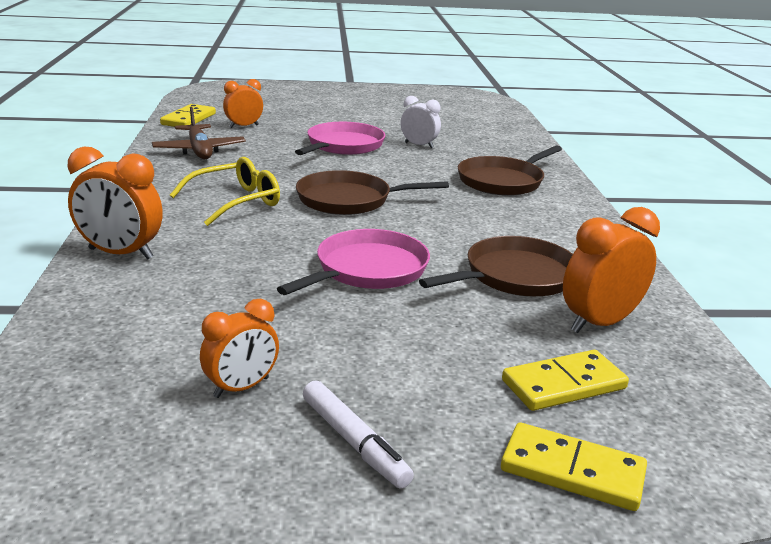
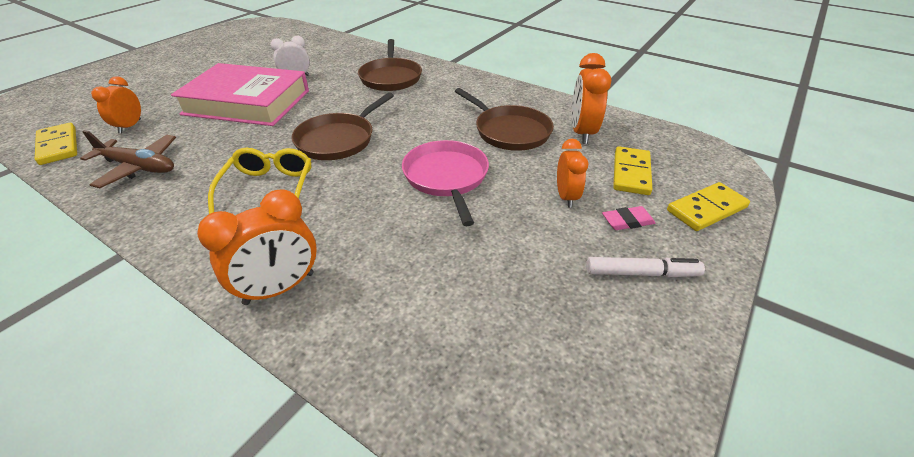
camera: 50 degrees left, 15 degrees up
orange clock [200,299,279,398] -> orange clock moved to [557,139,588,208]
pink pan [295,122,385,155] -> pink book [171,63,309,126]
brown pan [419,236,573,296] -> brown pan turned 135 degrees clockwise [455,88,554,151]
none -> pink eraser [602,206,656,230]

